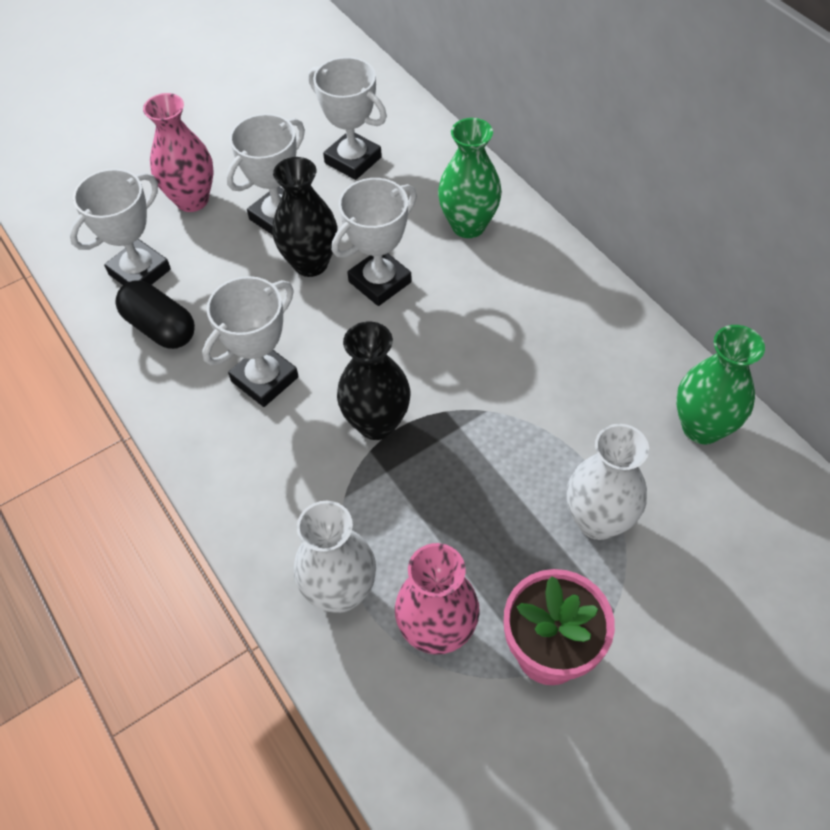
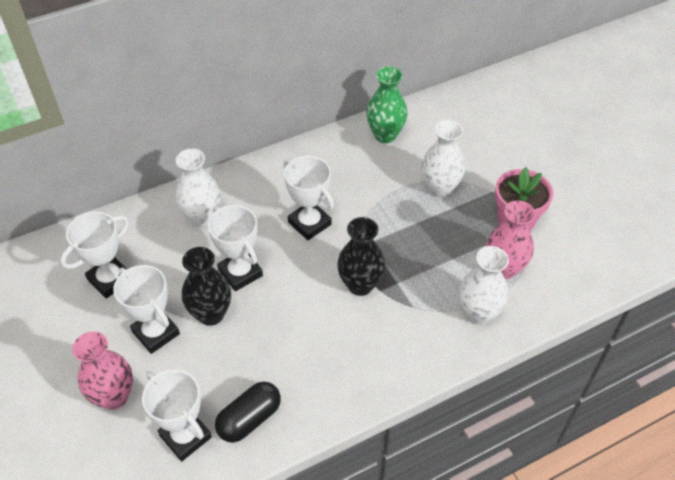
camera: 85 degrees left, 5 degrees down
white trophy [202,276,299,407] -> white trophy moved to [283,156,334,240]
green vase [438,118,502,238] -> white vase [176,149,221,227]

